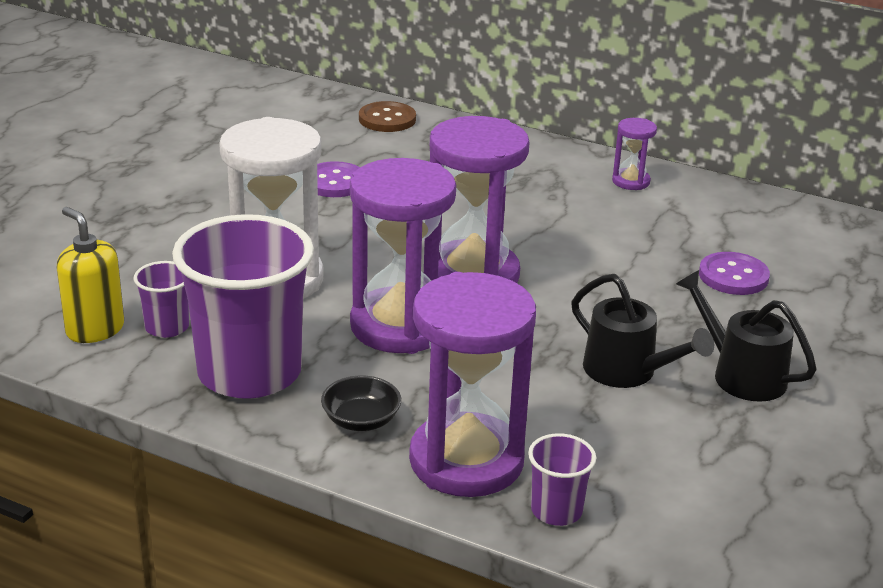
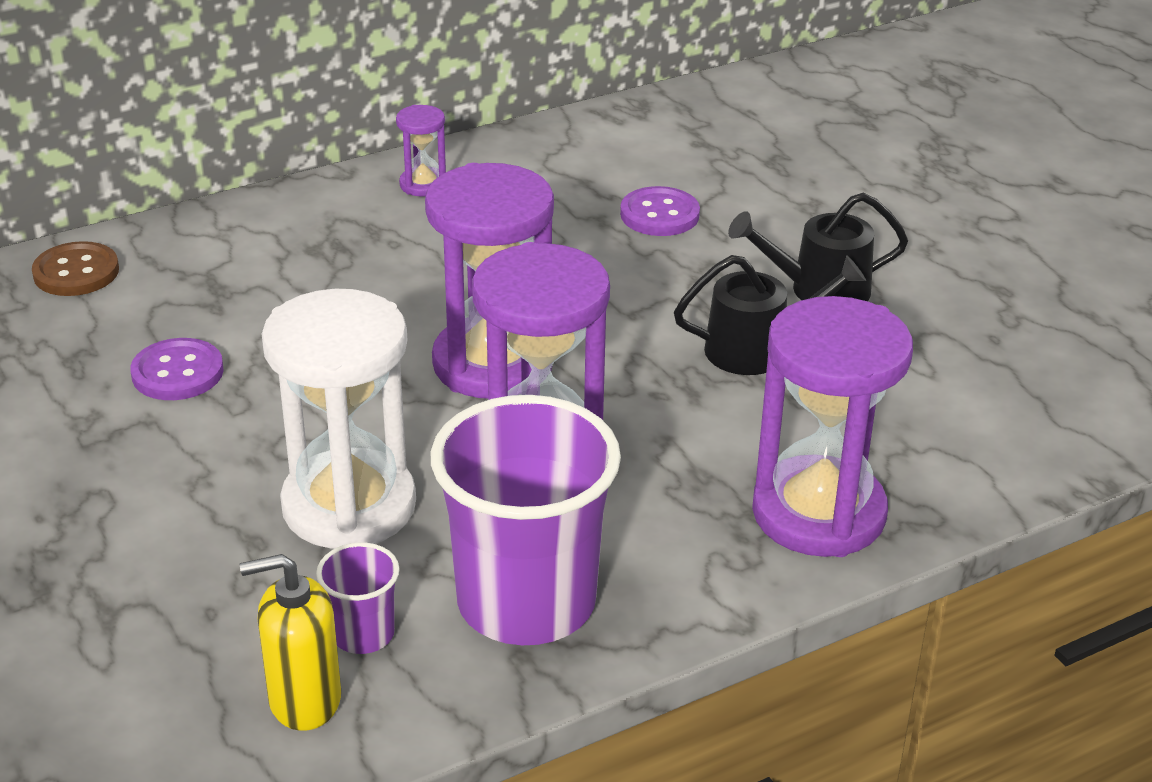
camera: 55 degrees left, 5 degrees up
black bowl [321,376,401,431] -> none
purple cup [528,433,596,526] -> none

